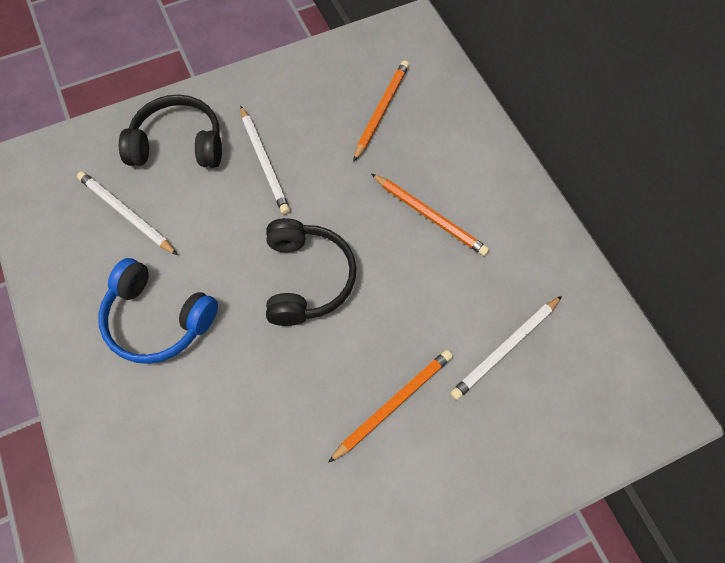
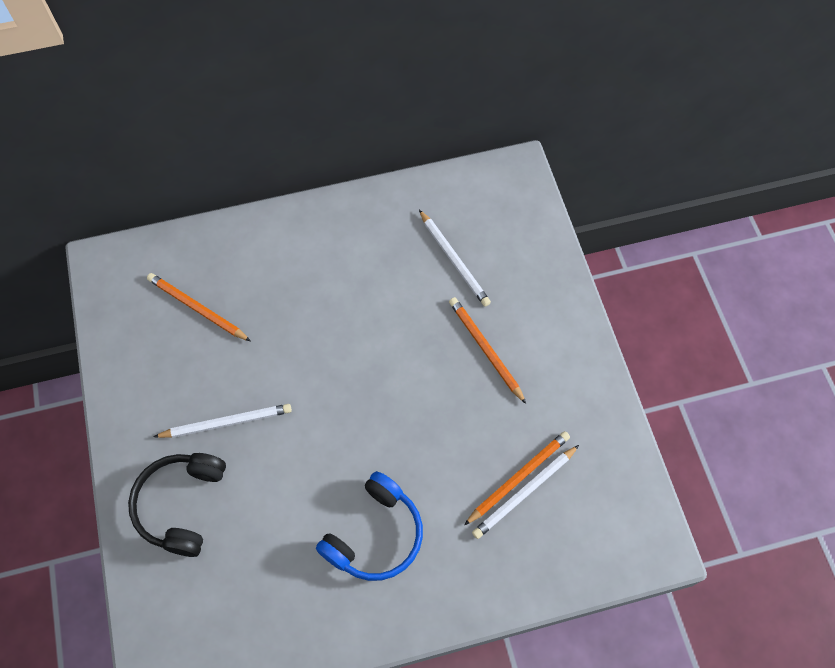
camera: 80 degrees left, 0 degrees up
white pencil [77,171,178,255] -> white pencil moved to [472,445,579,539]
black headphones [266,218,357,326] -> none
orange pencil [371,174,490,256] -> orange pencil moved to [464,431,570,525]

